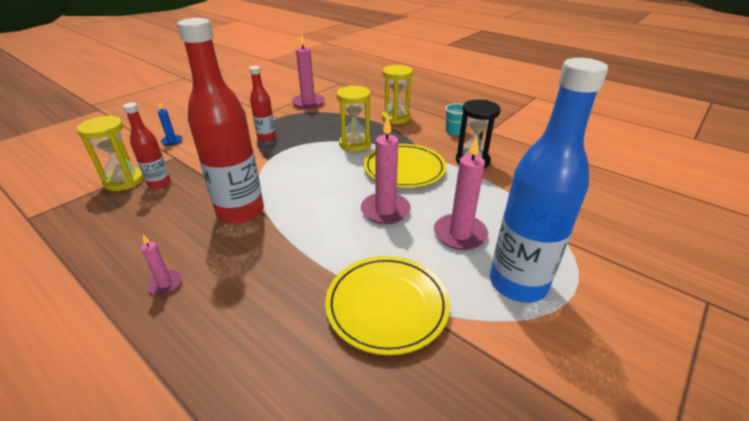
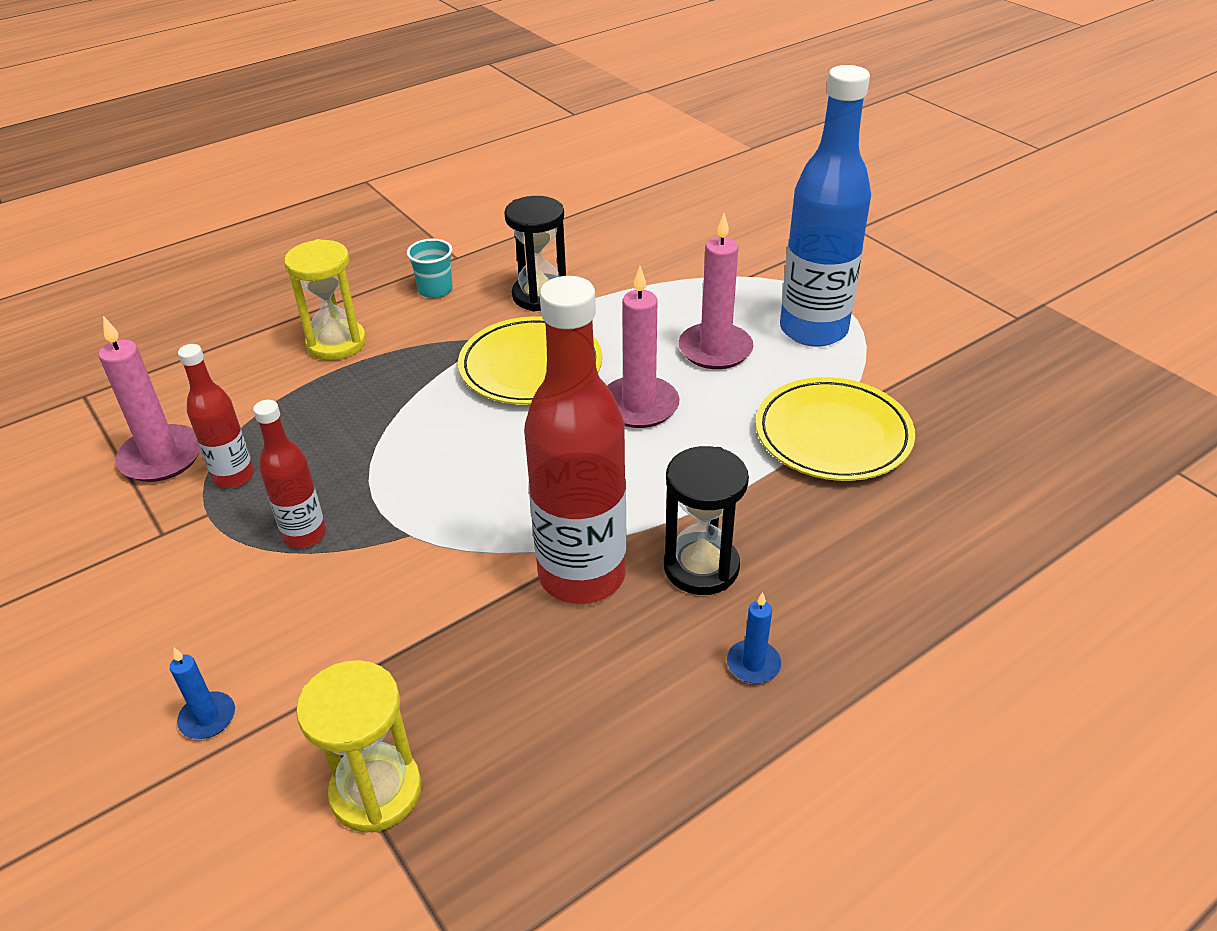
camera: 75 degrees left, 5 degrees up
red bottle [123,103,171,190] -> red bottle moved to [178,344,254,488]
pink candle [141,235,182,295] -> blue candle [727,592,781,684]
yellow hourglass [336,85,371,152] -> none
none -> black hourglass [664,446,749,595]

